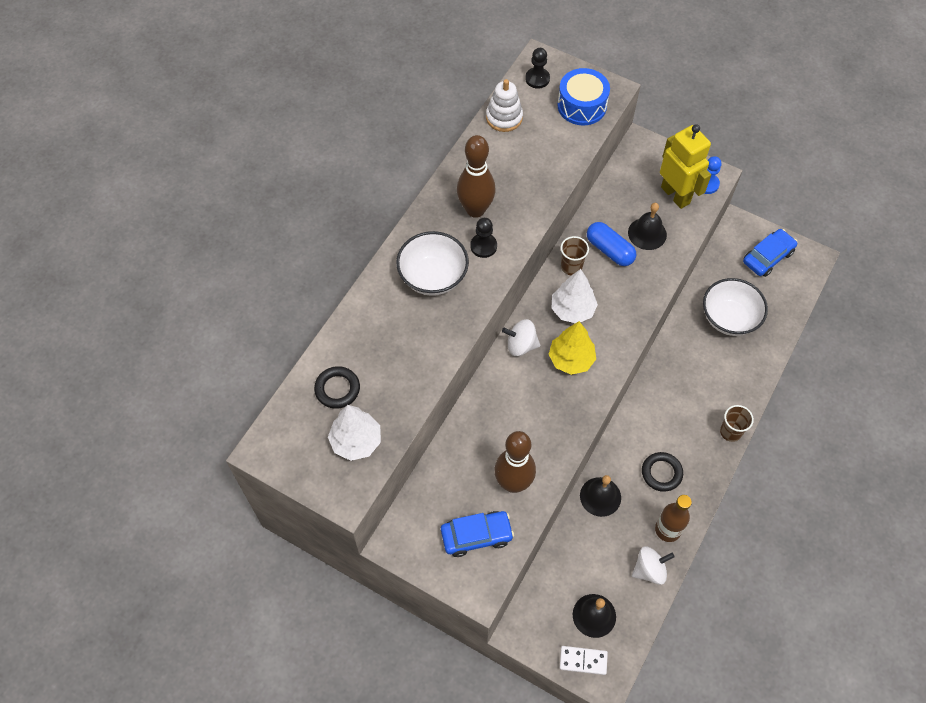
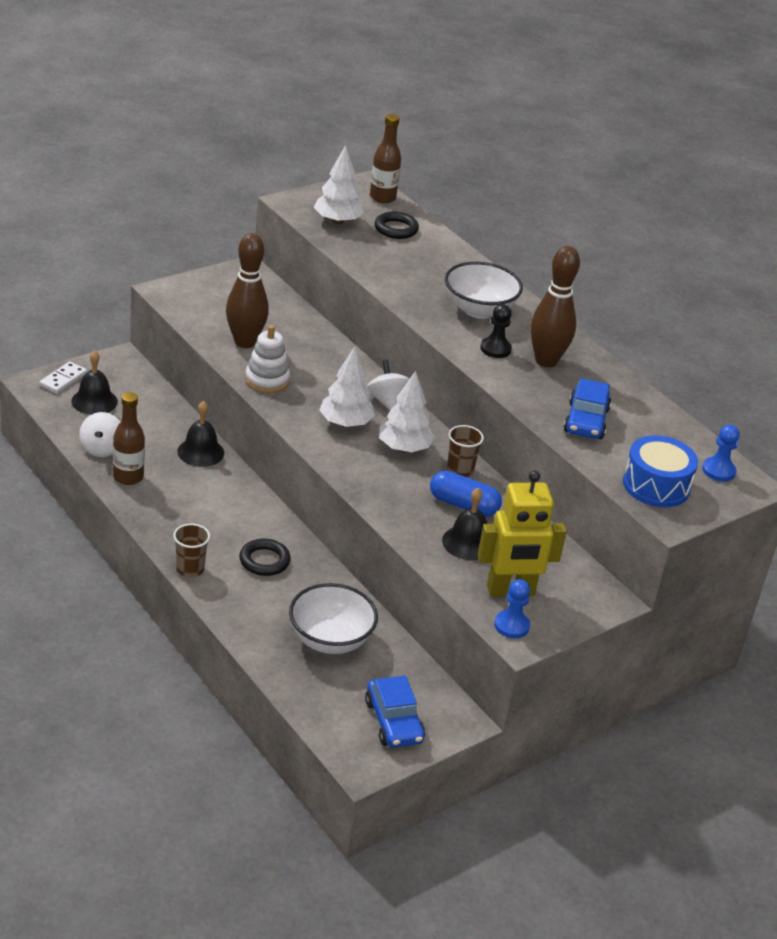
camera: 110 degrees right, 25 degrees down
blue car [441,511,514,557] -> blue car moved to [564,378,611,439]
white stacking toy [486,79,523,132] -> white stacking toy moved to [245,325,290,393]
white spinning top [502,319,540,356] -> white spinning top turned 45 degrees counterclockwise [367,360,409,410]
black pawn [525,48,550,89] -> blue pawn [702,425,740,482]
yellow tree [548,321,596,375] -> white tree [319,346,375,428]
blue capsule [587,222,636,266] -> blue capsule turned 45 degrees clockwise [430,471,502,517]
black ring [642,452,683,492] -> black ring moved to [239,539,291,576]
none -> brown bottle [370,114,401,203]

